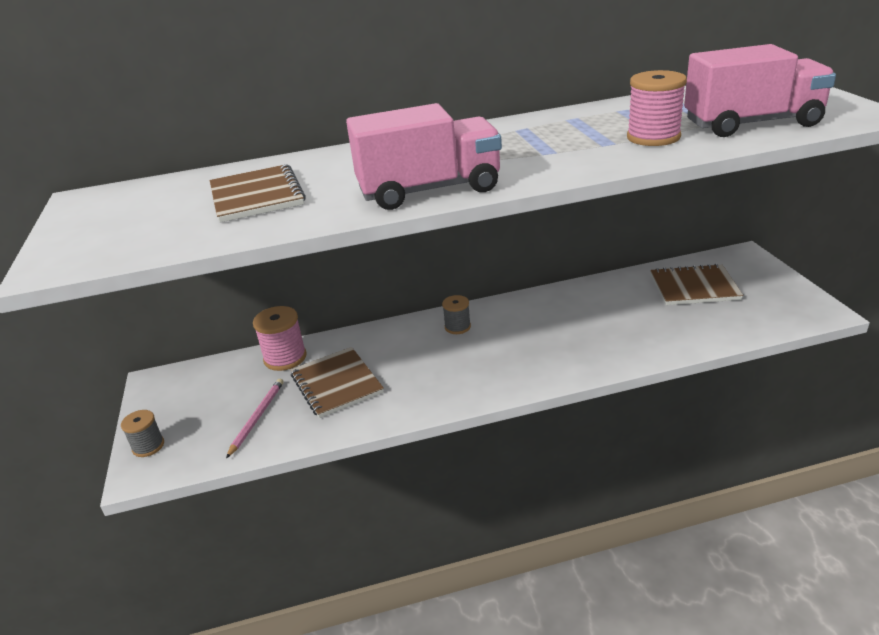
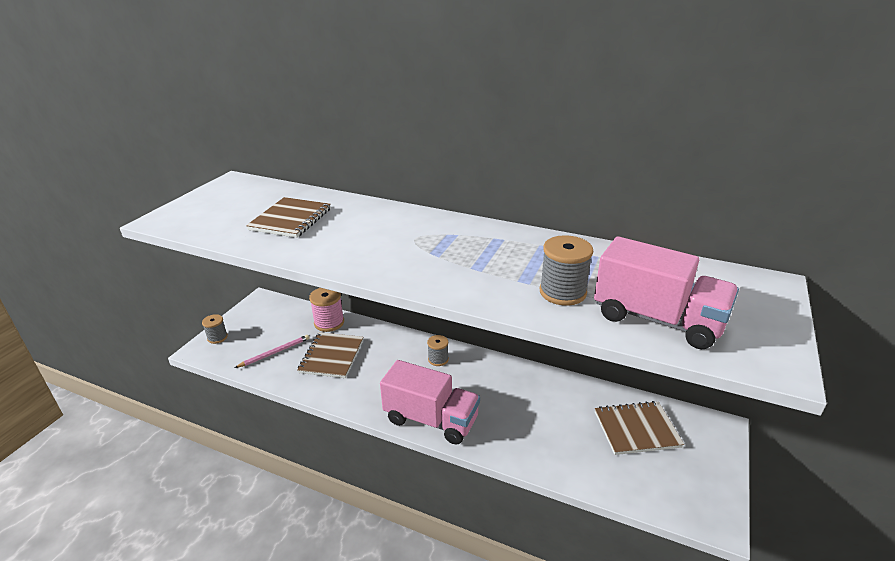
camera: 35 degrees right, 0 degrees up
pink truck [346,103,502,210] -> pink truck moved to [380,360,480,445]
pink spool [627,70,687,146] -> grey spool [540,235,593,306]
brown notebook [650,263,743,305] -> brown notebook turned 45 degrees counterclockwise [595,401,684,455]

